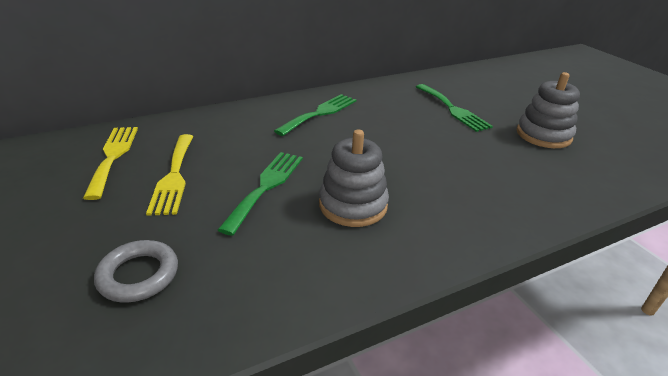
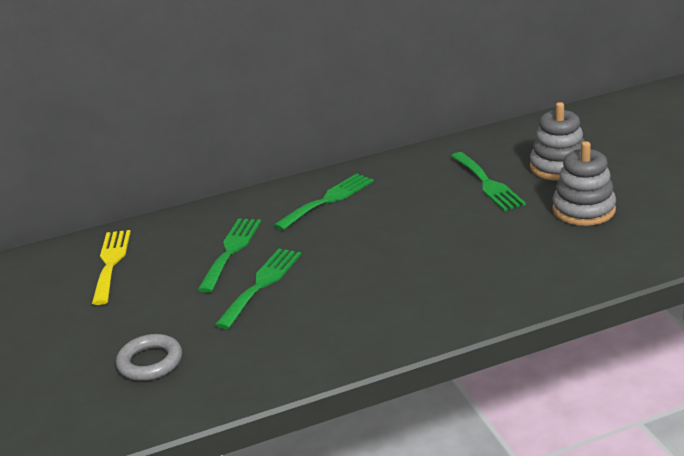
camera: 10 degrees right, 5 degrees down
yellow fork [146,134,193,216] -> none
grey stacking toy [319,129,389,227] -> grey stacking toy moved to [530,102,585,181]
none -> green fork [198,218,261,293]

